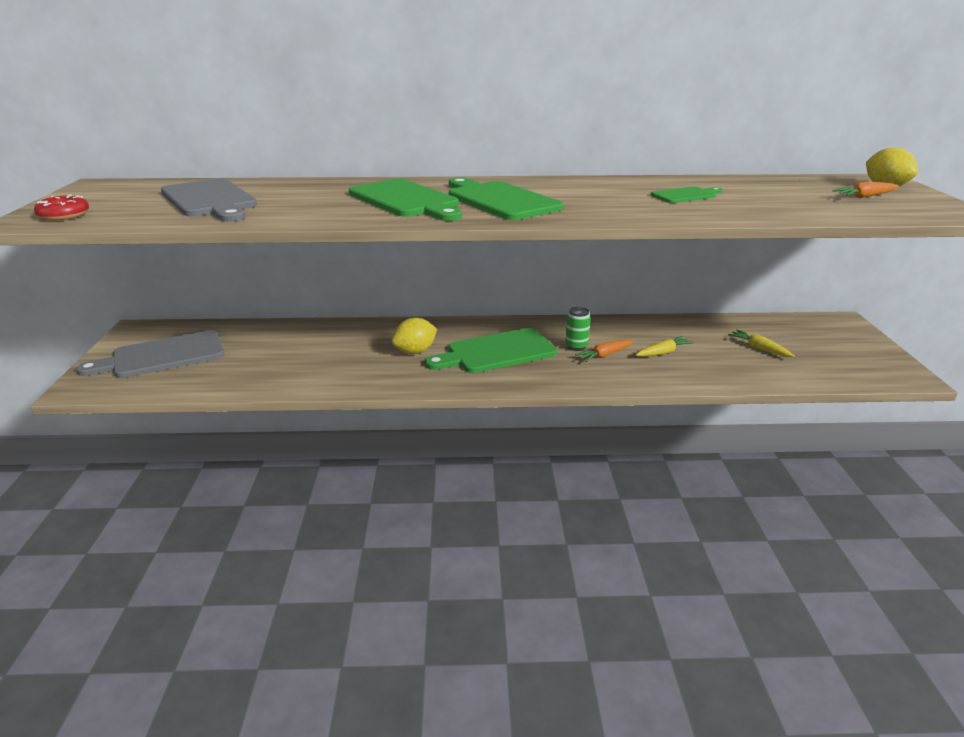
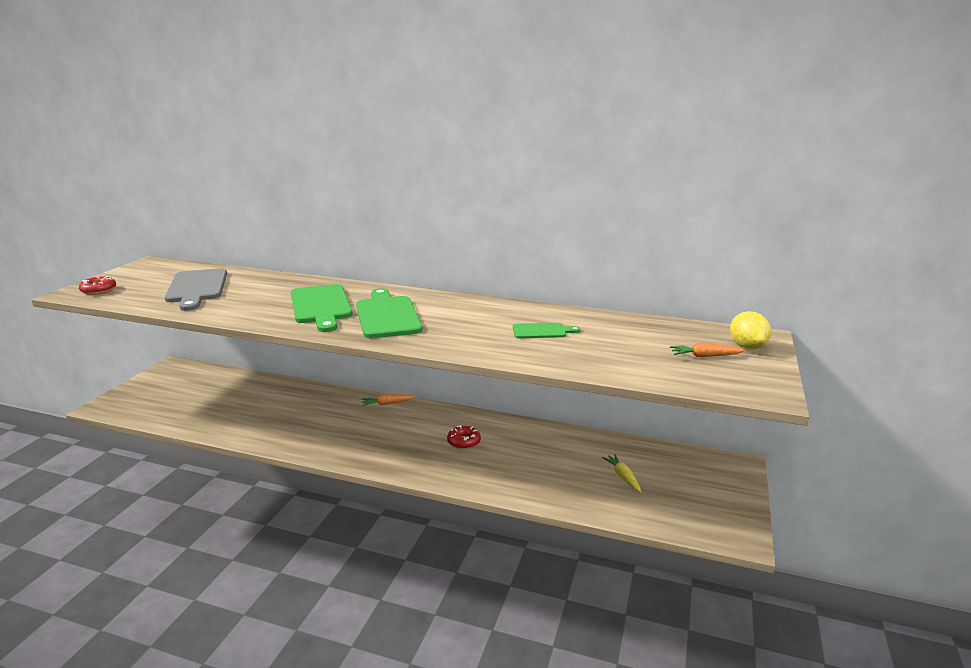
camera: 20 degrees right, 5 degrees down
grey cutting board [76,330,224,378] -> none
yellow lemon [392,318,437,354] -> none
green cutting board [425,328,557,373] -> none
green can [565,307,591,351] -> red donut [447,425,481,449]
orange carrot [575,340,633,362] -> orange carrot moved to [361,394,415,406]
yellow carrot [636,336,694,357] -> none

